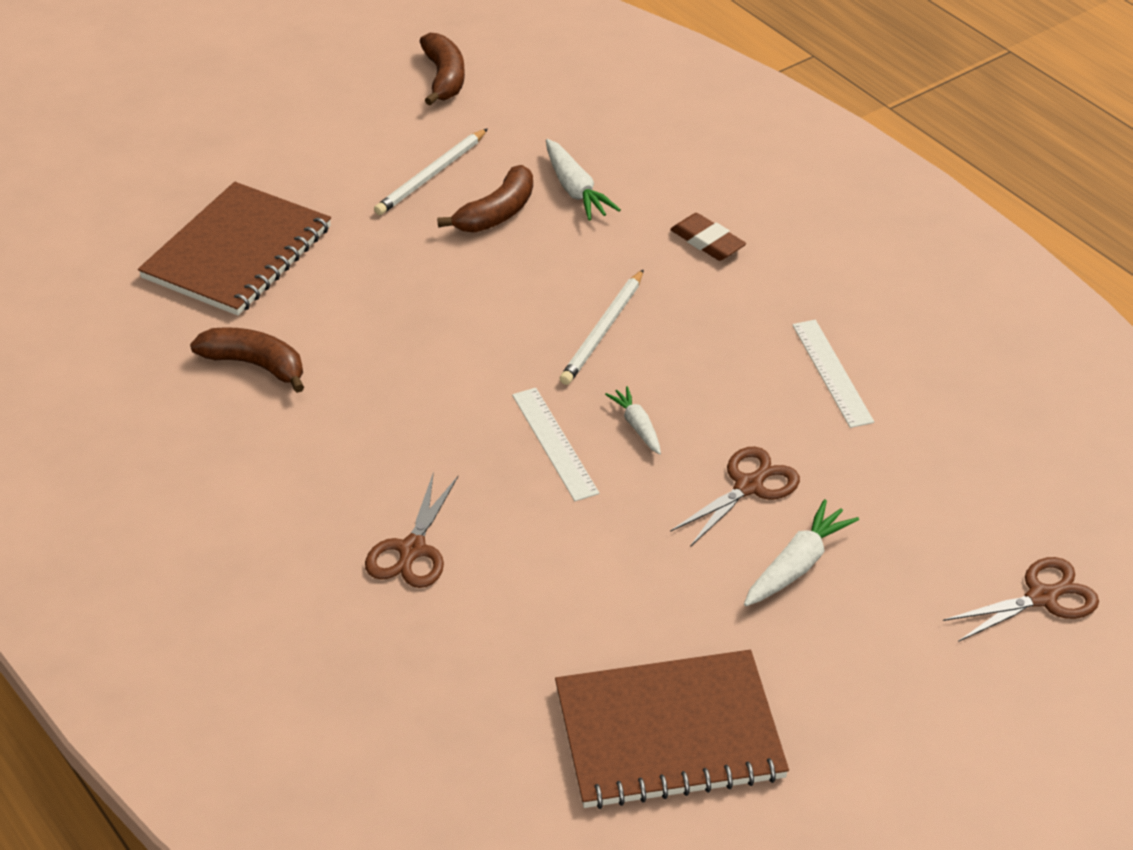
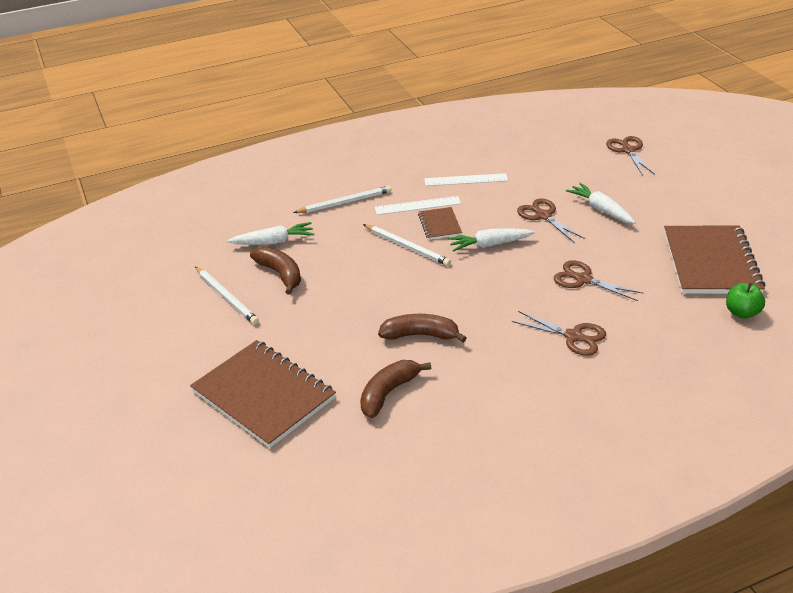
camera: 75 degrees left, 5 degrees down
brown banana [420,33,465,106] -> brown banana moved to [378,314,467,342]
white ruler [512,388,599,501] -> white ruler moved to [375,196,461,215]
white carrot [605,386,661,454] -> white carrot [448,228,535,252], size x1.55
brown eraser [670,213,746,261] -> white pencil [293,186,391,213]
none -> brown notebook [418,207,462,240]
none -> brown scissors [554,260,643,301]
none -> green apple [726,283,765,319]

